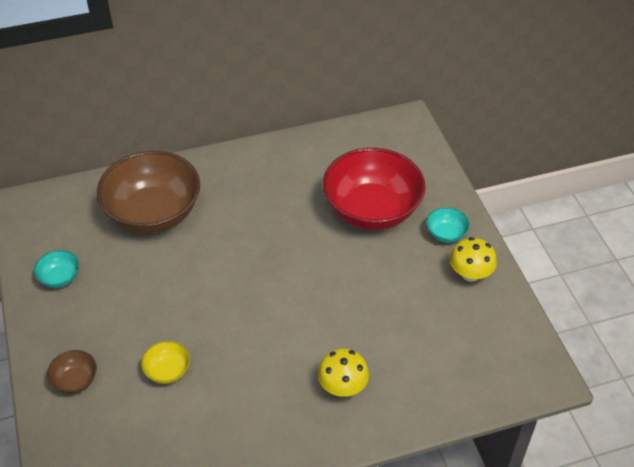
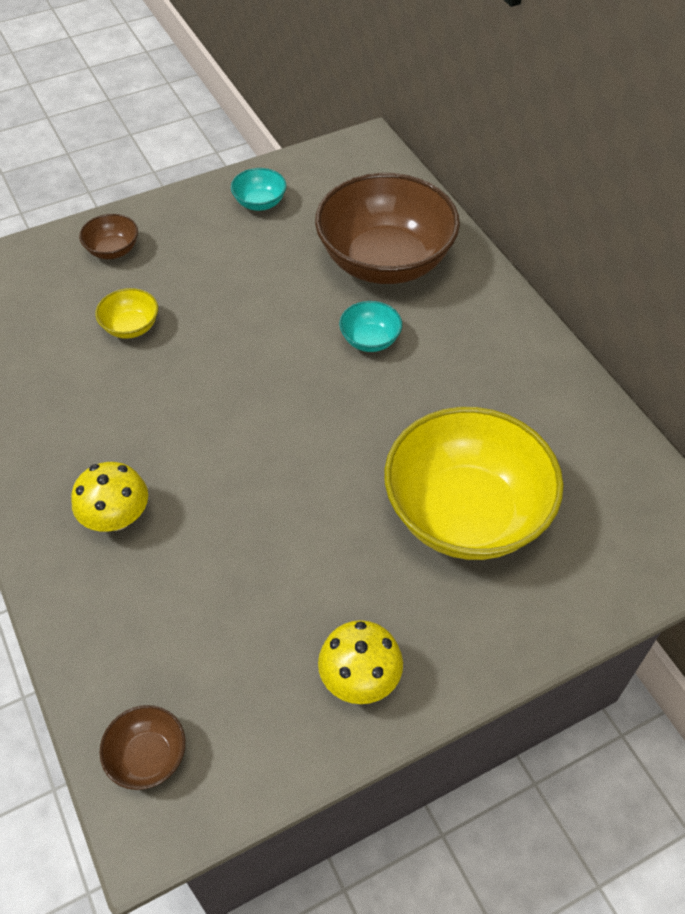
camera: 80 degrees right, 5 degrees up
red bowl [323,148,425,230] -> yellow bowl [384,407,564,560]
turquoise bowl [426,207,470,243] -> turquoise bowl moved to [339,301,402,352]
none -> brown bowl [99,705,186,790]

